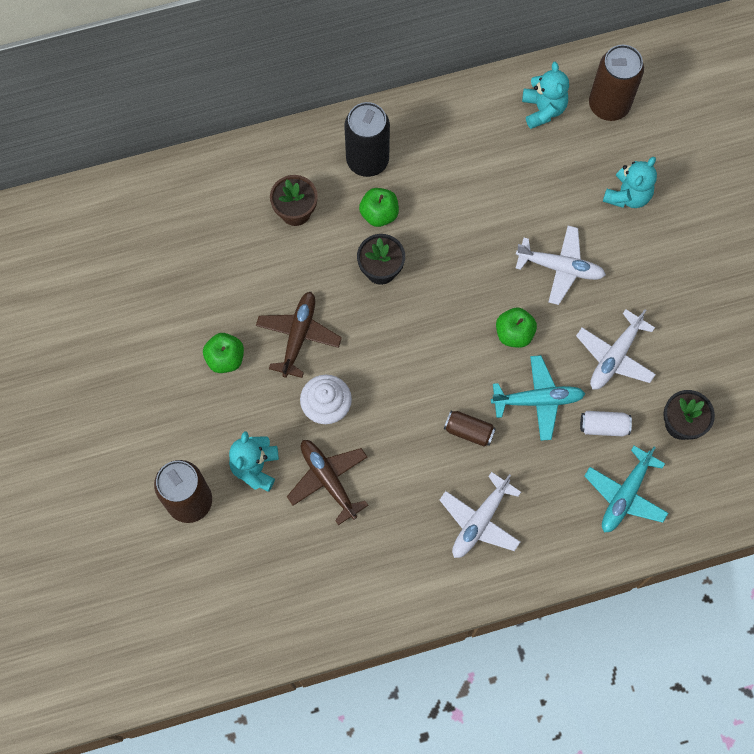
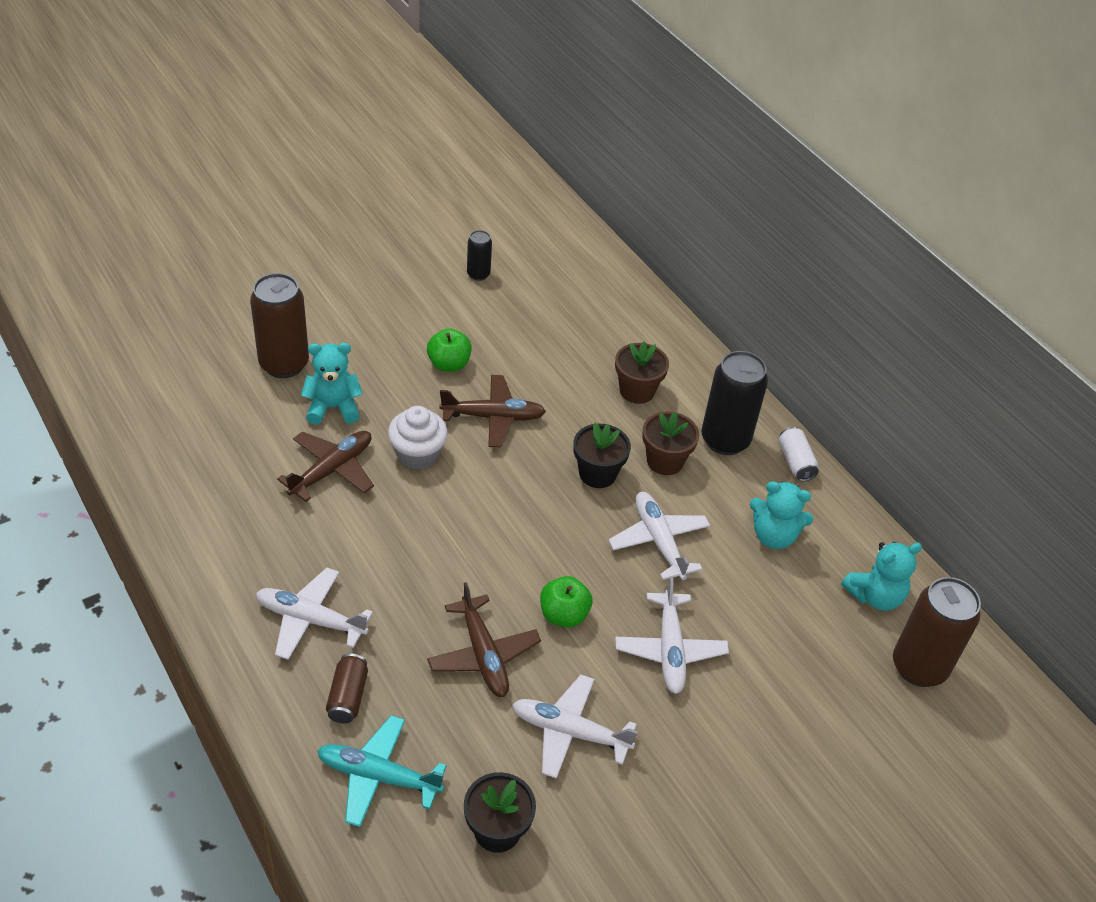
camera: 70 degrees right, 25 degrees down
green apple [359,188,399,227] -> brown flower pot [643,411,699,475]
brown can [444,411,496,446] -> brown can moved to [326,654,368,723]
turquoise plane [491,355,585,441] -> brown plane [427,582,541,697]
white can [580,411,632,437] -> white can moved to [779,427,819,481]
turquoise teddy bear [603,157,657,208] -> turquoise teddy bear moved to [750,481,813,549]
none -> black can [467,230,492,281]
none -> white plane [608,492,710,580]

